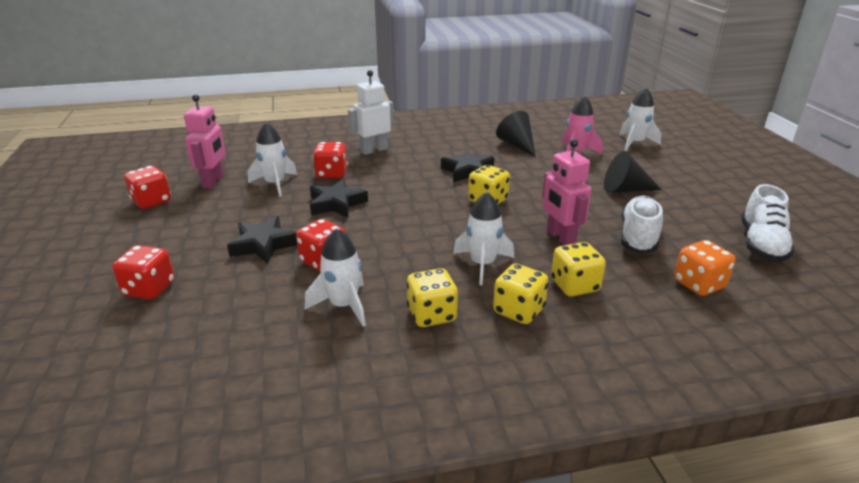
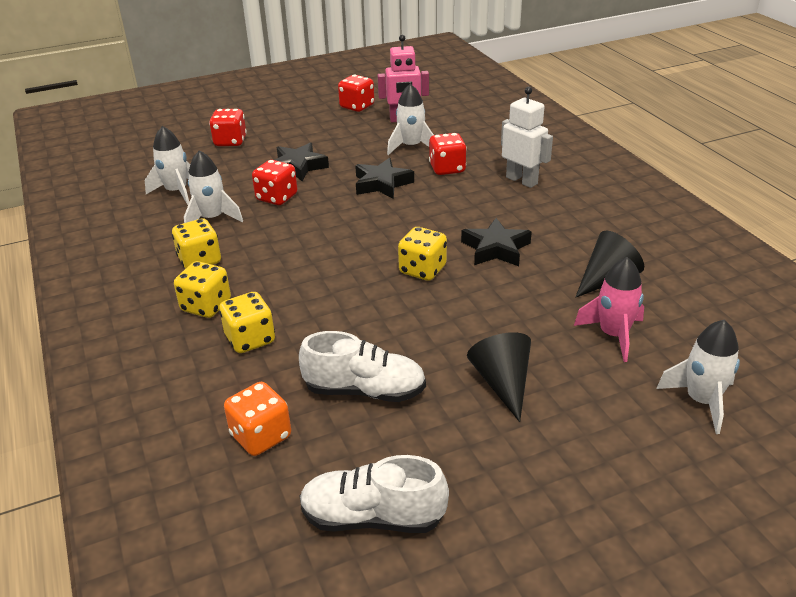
camera: 80 degrees right, 5 degrees up
white rocket [453,192,514,285] -> white rocket moved to [145,126,190,205]
pink robot [542,139,592,245] -> none

